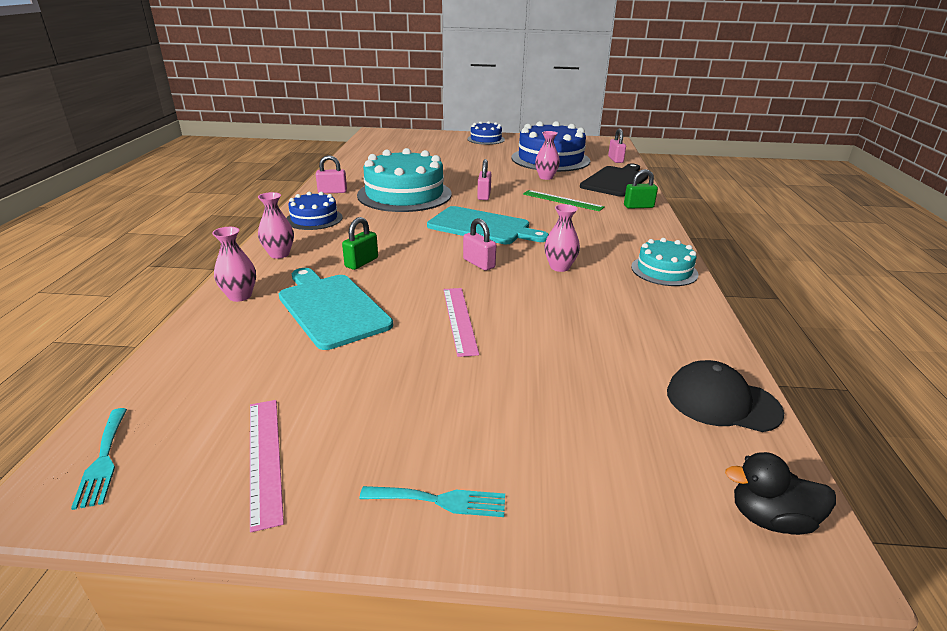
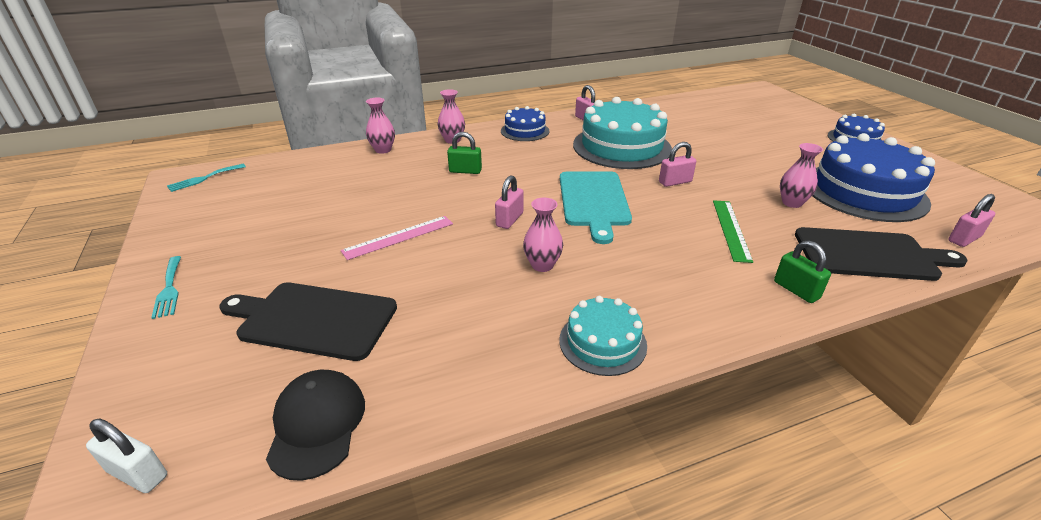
camera: 65 degrees right, 5 degrees up
pink ruler [250,400,284,533] -> none
turquoise cutting board [279,268,393,350] -> none
black duck [725,452,836,535] -> white padlock [86,419,167,493]
none -> black cutting board [219,282,397,361]

